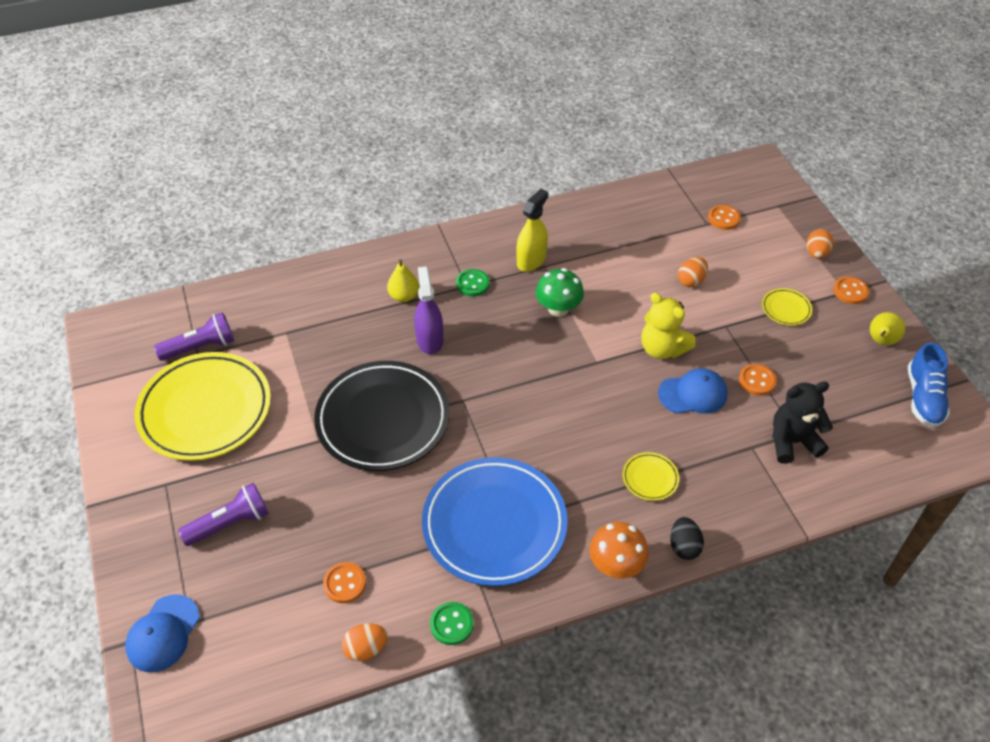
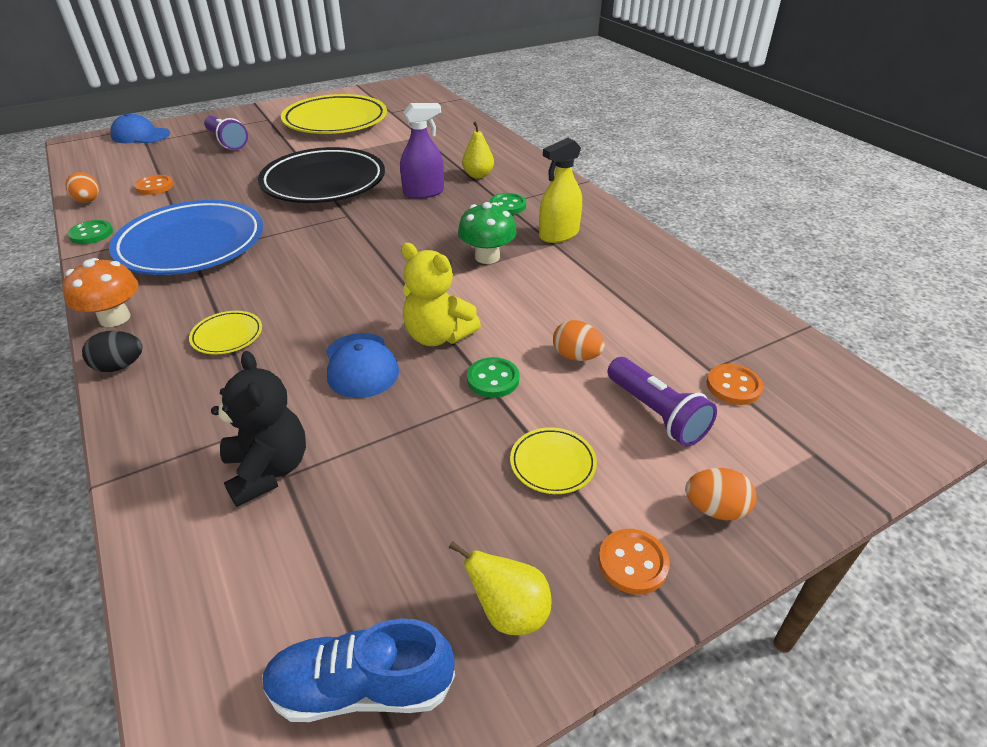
camera: 80 degrees right, 10 degrees down
purple flashlight [154,312,234,361] -> purple flashlight moved to [608,357,717,446]
yellow spray bottle [516,189,548,272] -> yellow spray bottle turned 120 degrees clockwise [539,138,582,243]
yellow teddy bear [641,293,696,359] -> yellow teddy bear turned 90 degrees counterclockwise [401,243,481,346]
orange button [739,364,777,396] -> none
none -> green button [467,357,519,398]

